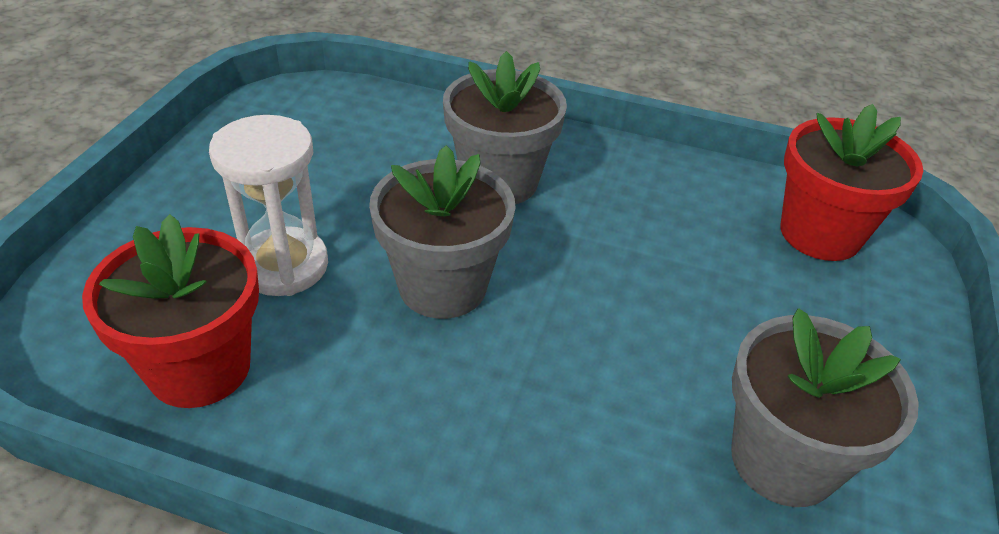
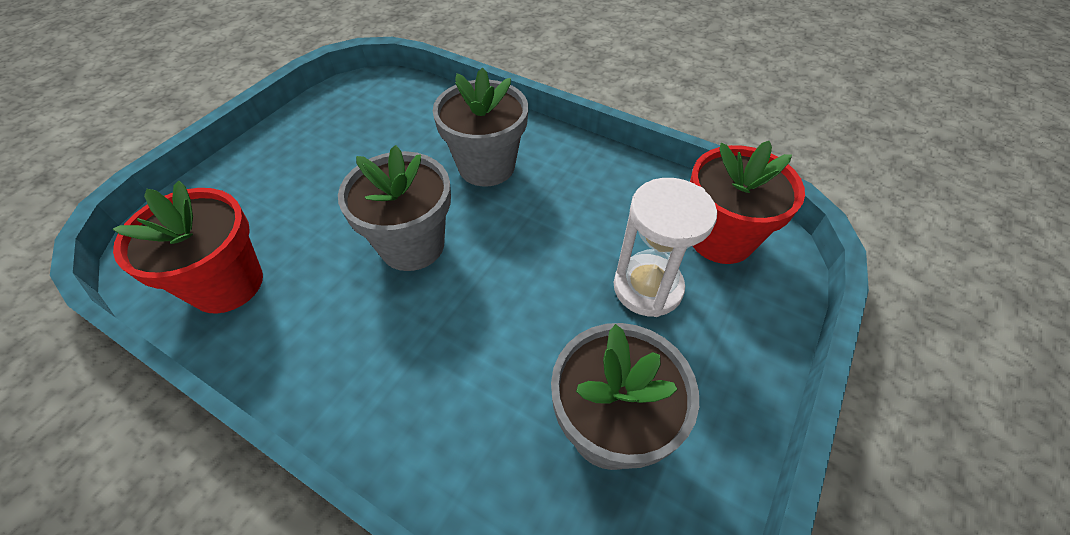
camera: 15 degrees right, 10 degrees up
white hourglass [209,115,328,296] -> white hourglass moved to [613,178,717,317]

